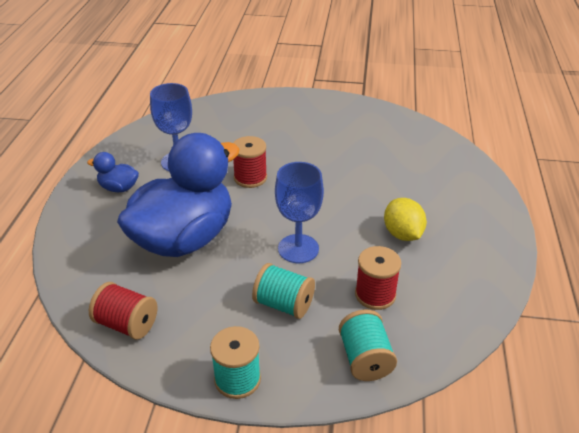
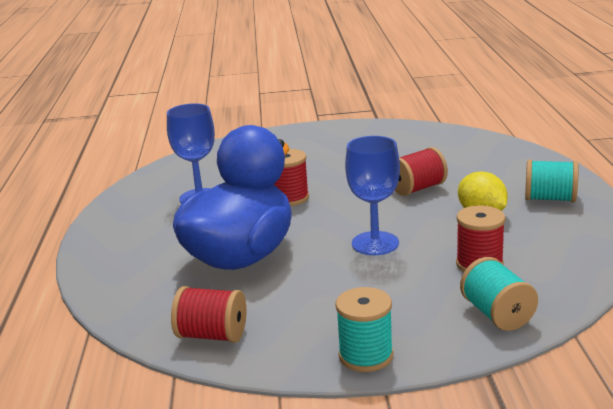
camera: 10 degrees left, 15 degrees down
blue duck [87,152,139,192] -> none
turquoise spool [252,263,315,319] -> turquoise spool moved to [525,159,578,202]
none -> red spool [395,147,448,196]

